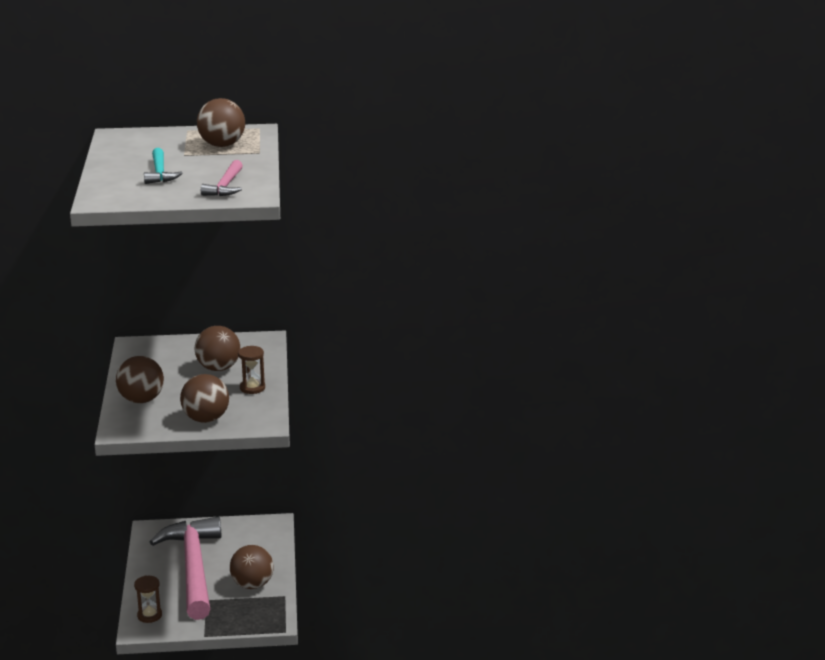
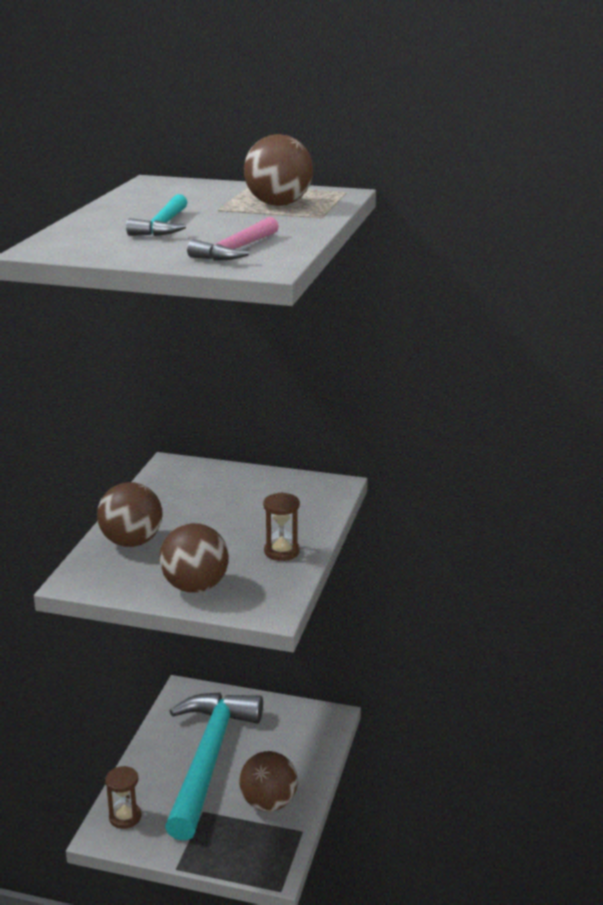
camera: 20 degrees right, 0 degrees up
pink hammer [150,517,222,620] -> turquoise hammer [165,692,263,841]
brown ball [195,326,240,371] -> none

